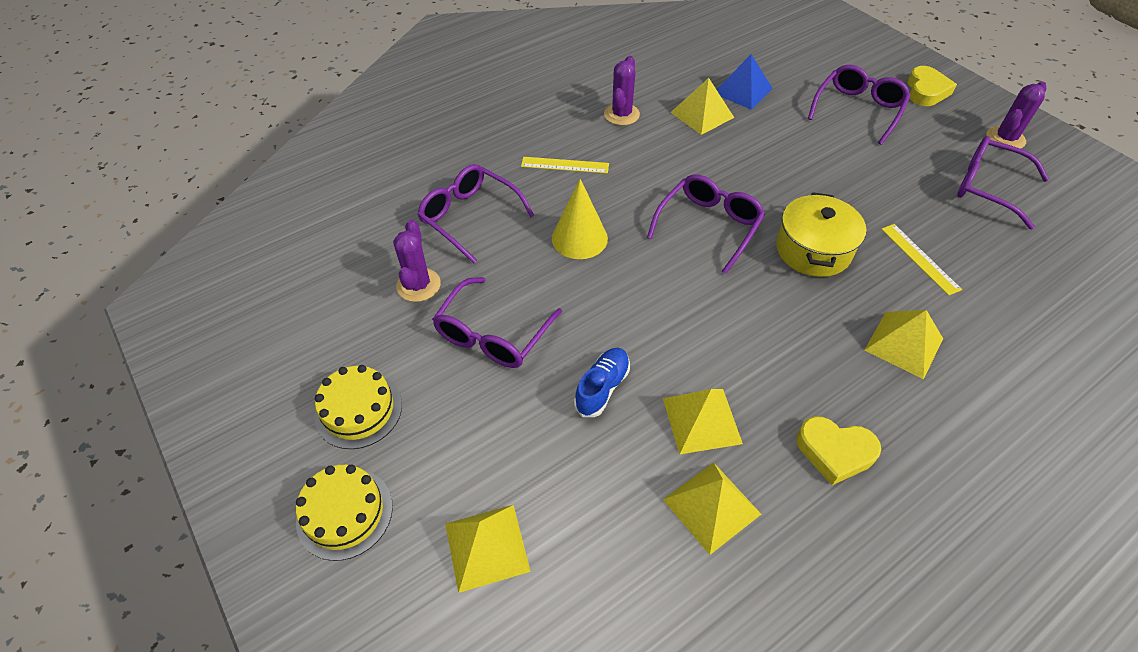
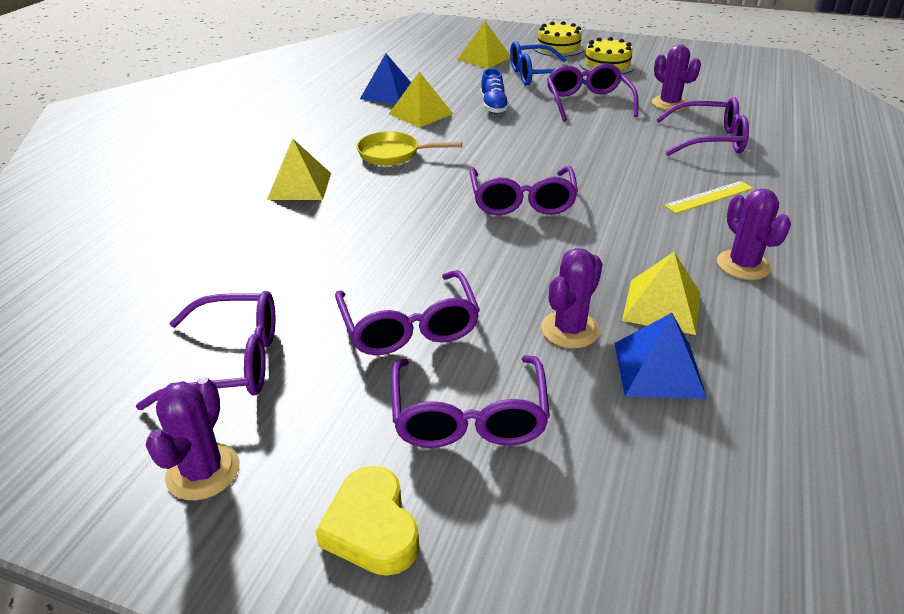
camera: 145 degrees right, 15 degrees down
yellow cone [552,179,608,259] -> none
yellow pyramid [663,462,761,555] -> blue pyramid [360,54,411,104]
yellow pot [776,192,866,277] -> none
yellow heart [796,416,881,485] -> none
yellow ruler [881,224,962,296] -> none
none -> purple glasses [335,270,480,355]
none -> yellow pan [357,131,462,166]
none -> blue glasses [510,41,586,86]
none -> purple cactus [541,248,602,348]

